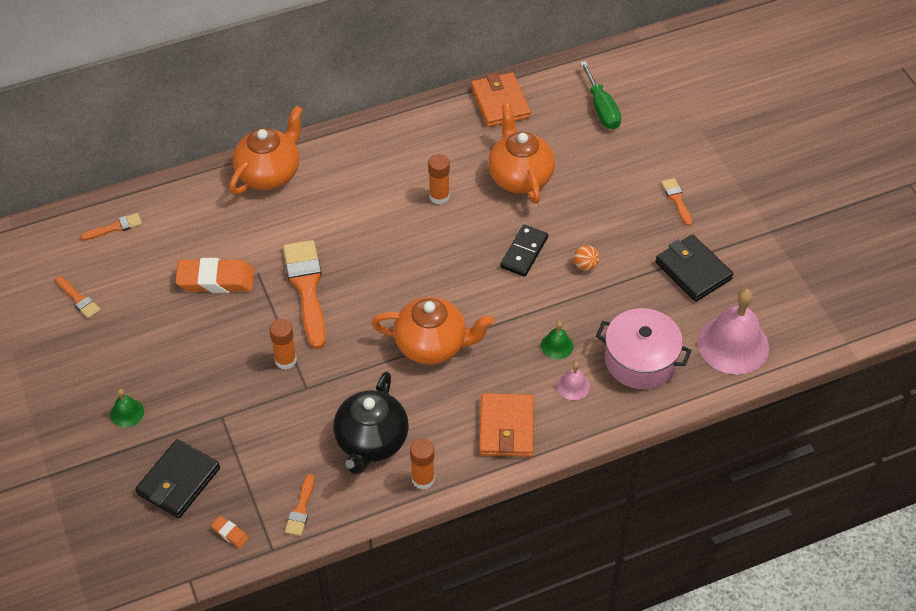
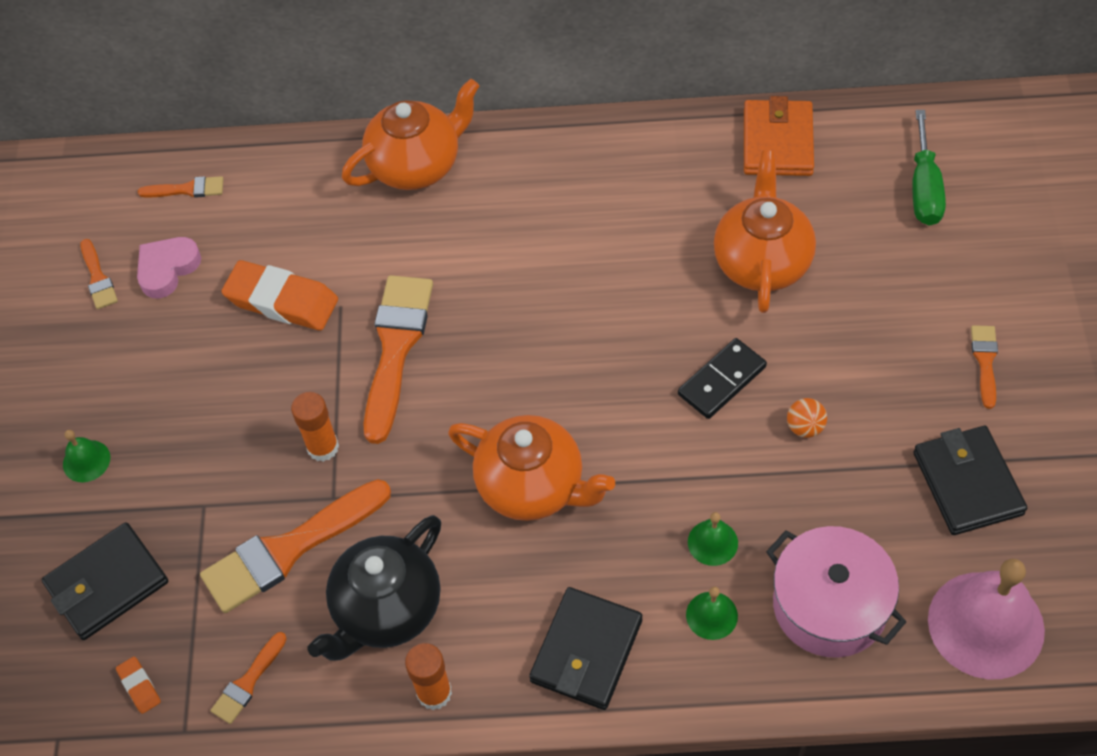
camera: 25 degrees right, 5 degrees up
orange glue stick [428,154,450,204] -> none
orange wallet [479,393,534,457] -> black wallet [529,587,642,710]
pink bell [557,362,590,400] -> green bell [686,587,738,640]
none -> pink heart [137,237,201,299]
none -> orange brush [200,479,391,613]

